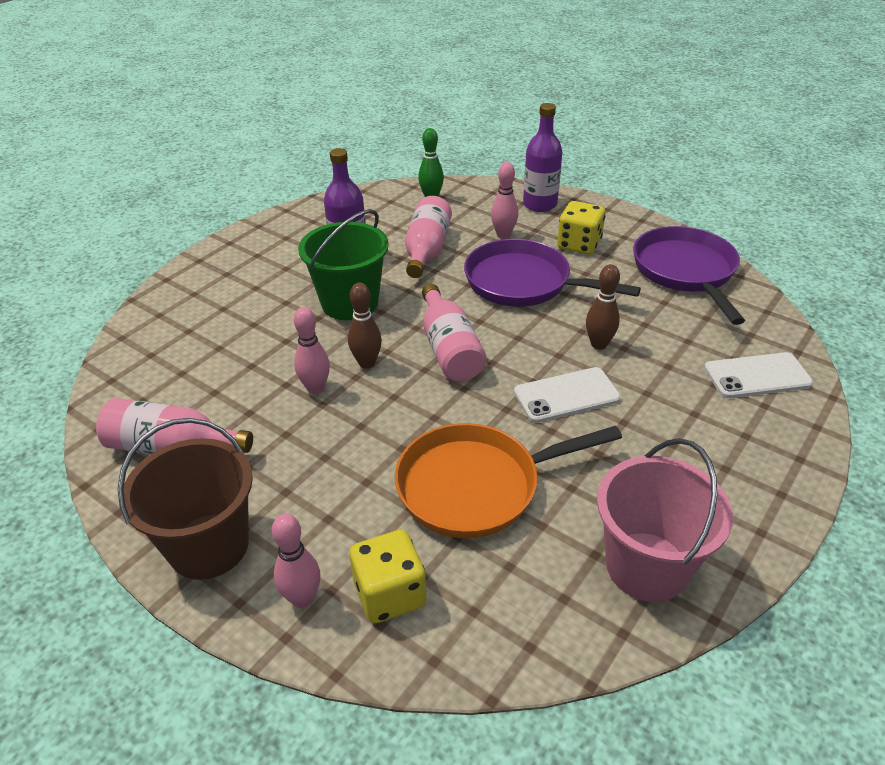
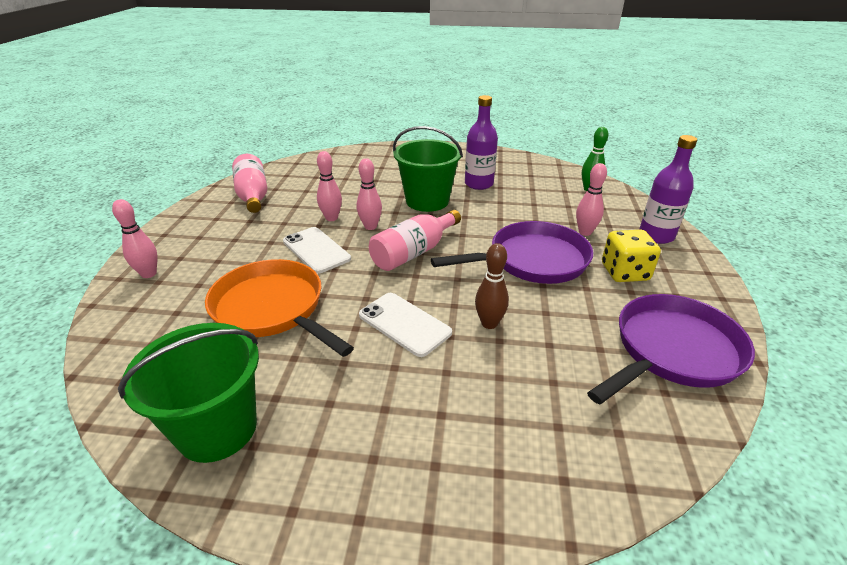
camera: 60 degrees right, 5 degrees down
brown bucket [118,418,253,580] -> none
brown bowling pin [348,283,382,368] -> pink bowling pin [357,158,382,230]
yellow dice [349,530,427,623] -> none
pink bottle [405,196,452,278] -> none
purple pan [464,239,641,307] -> purple pan turned 75 degrees clockwise [431,221,593,284]
pink bucket [597,438,733,602] -> green bucket [118,323,259,463]
white phone [704,352,813,398] -> white phone moved to [283,227,351,273]

